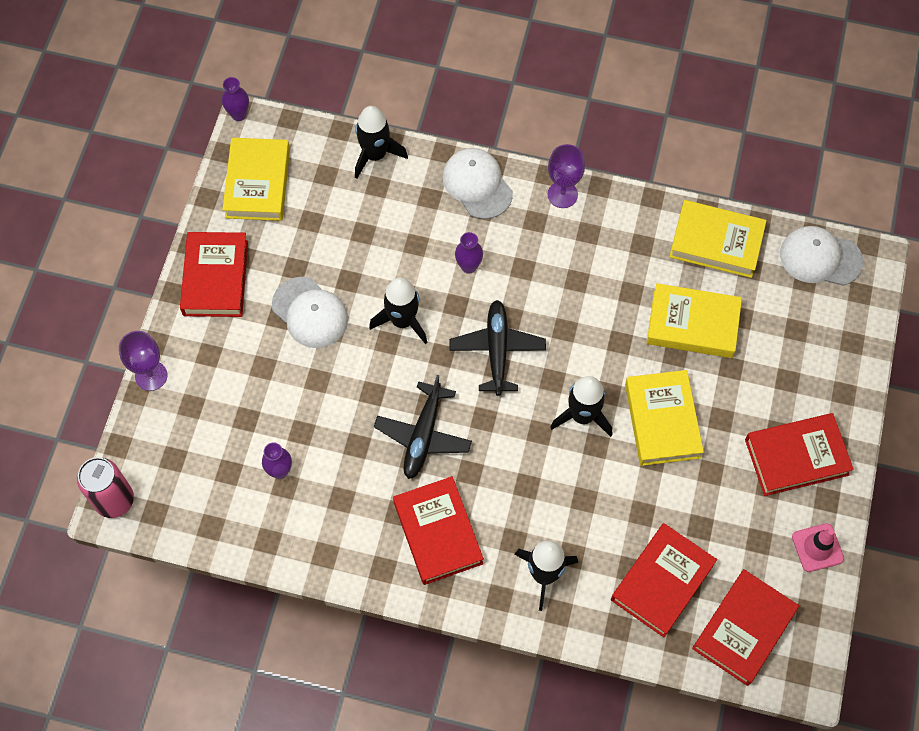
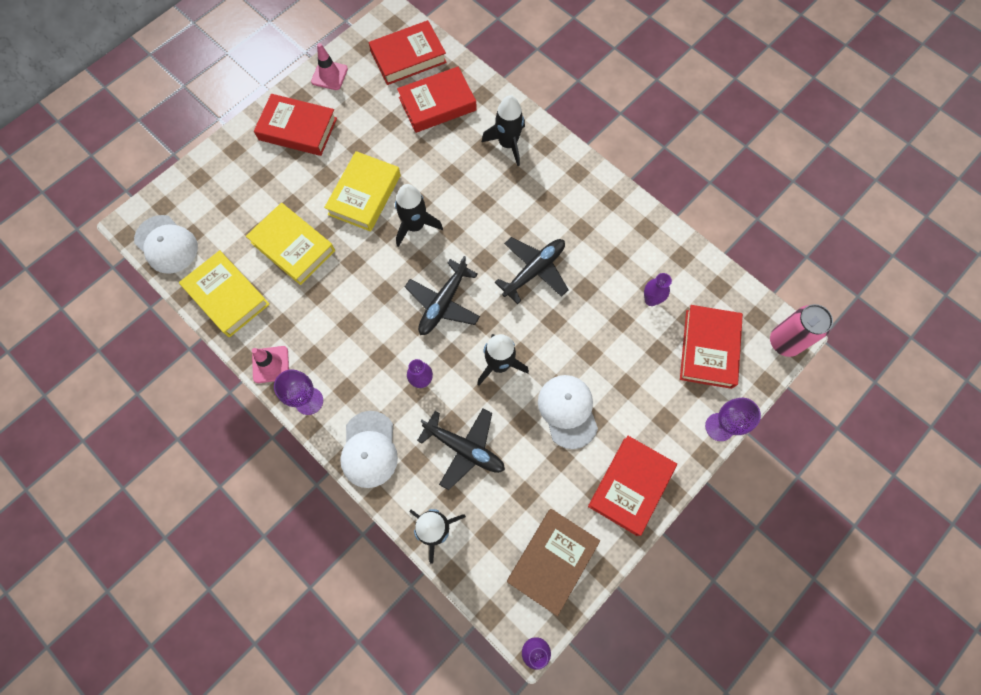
camera: 150 degrees left, 5 degrees up
yellow book [222,138,290,221] -> brown book [507,509,600,616]
red book [393,476,484,585] -> red book moved to [680,305,743,389]
none -> pink traffic cone [252,346,289,383]
none -> black plane [417,408,505,490]

